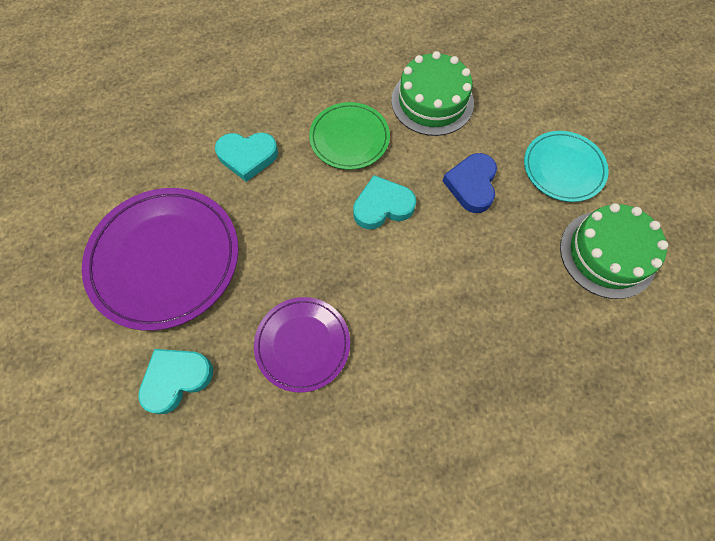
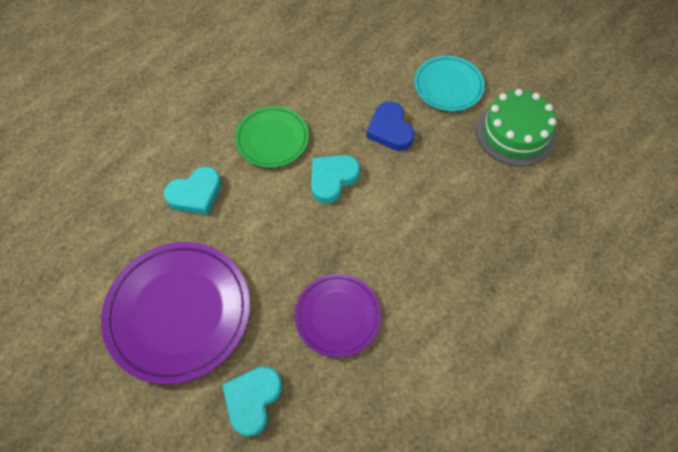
camera: 30 degrees left, 5 degrees down
green cake [391,51,474,136] -> none

